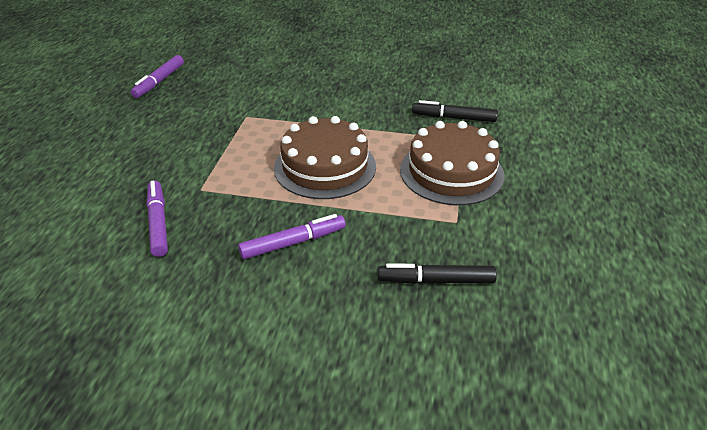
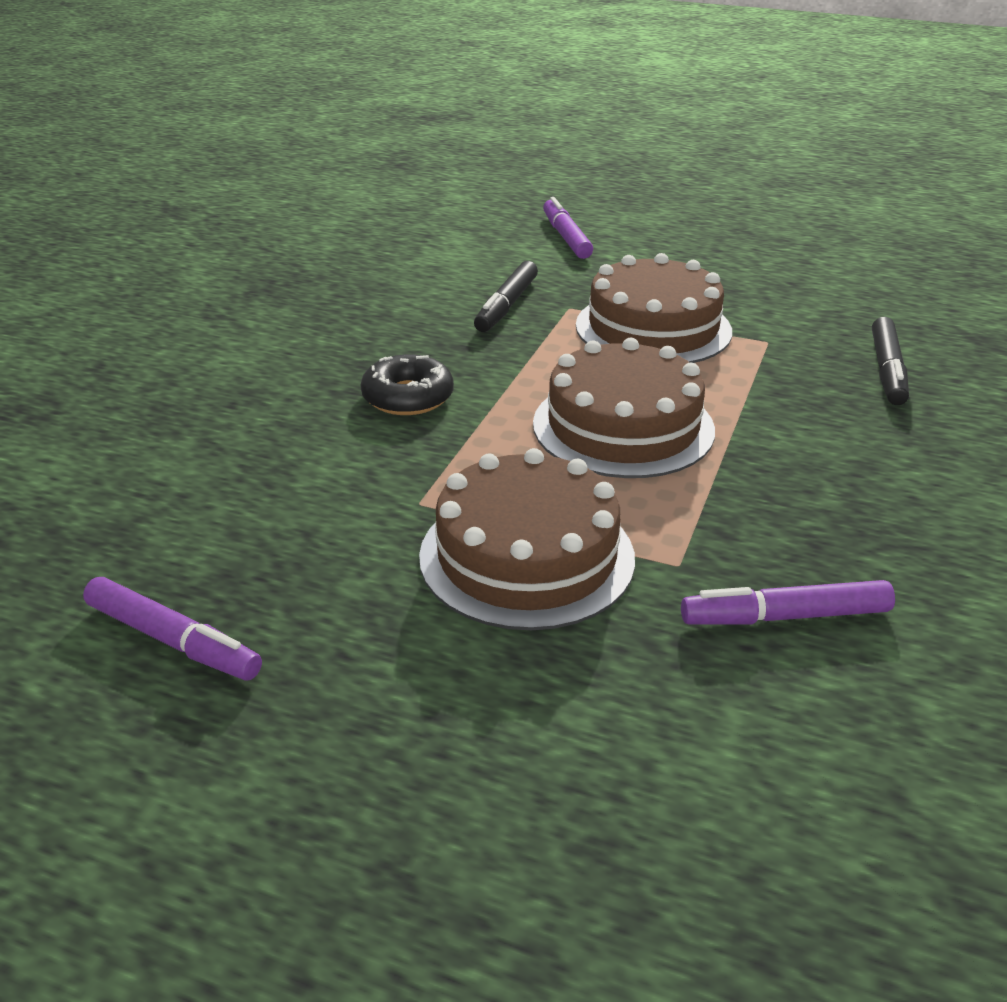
camera: 80 degrees left, 5 degrees down
purple marker [238,214,346,259] -> purple marker moved to [543,197,593,259]
none -> black donut [361,354,454,415]
none -> brown cake [419,448,635,630]

